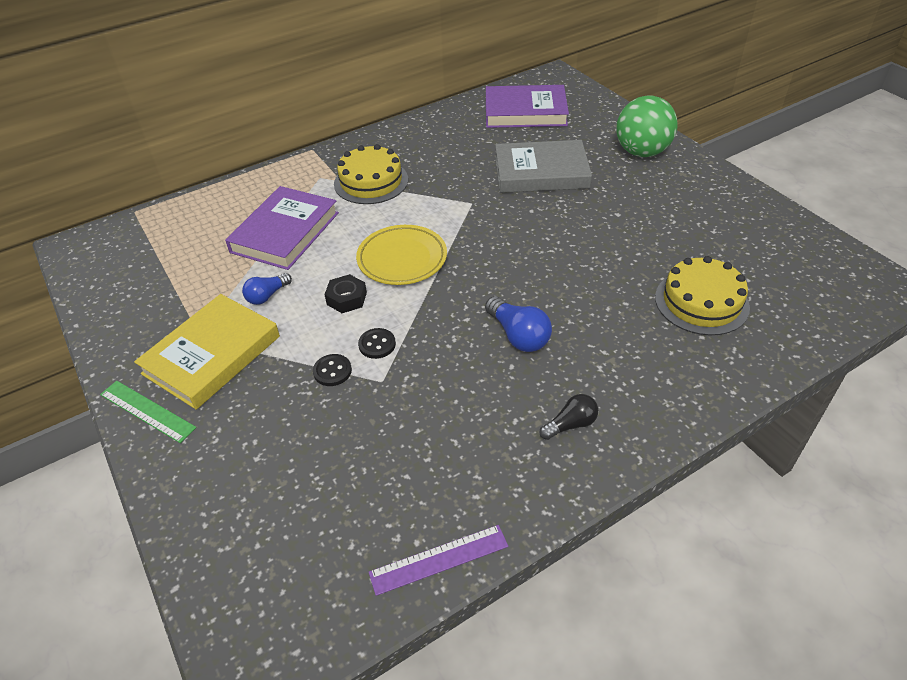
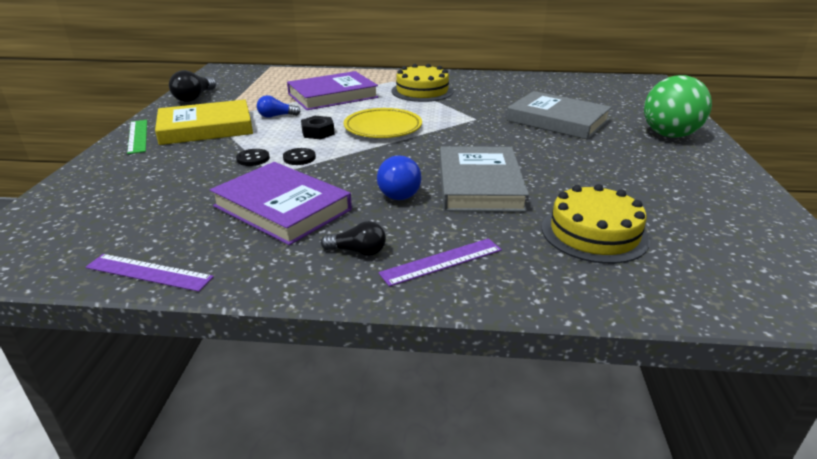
camera: 35 degrees right, 15 degrees down
purple book [486,85,569,128] -> purple book moved to [210,162,352,245]
none -> black light bulb [169,70,216,102]
none -> purple ruler [378,238,502,287]
none -> grey book [440,146,529,212]

